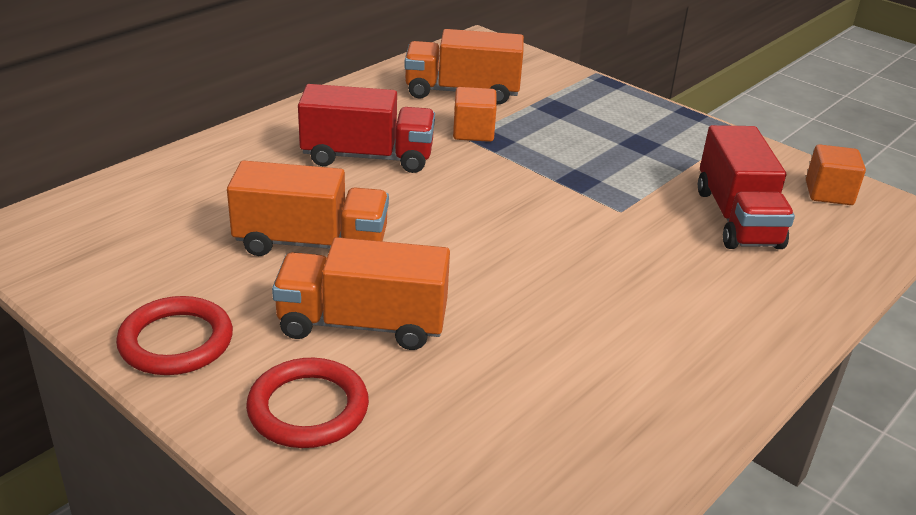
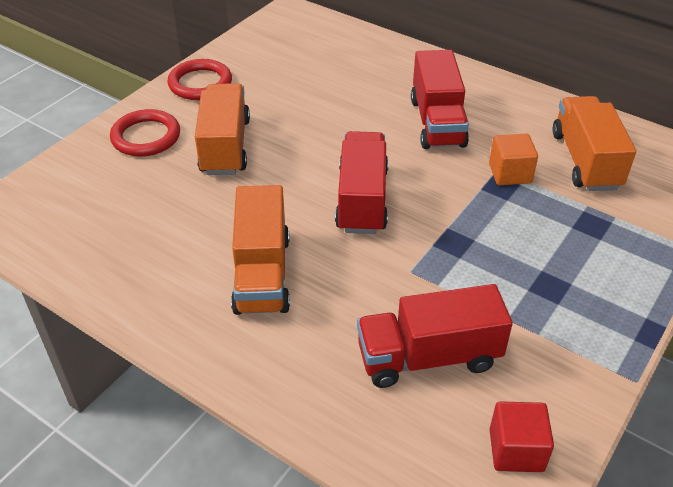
camera: 85 degrees right, 10 degrees up
orange truck [227,160,389,256] -> orange truck moved to [231,185,290,315]
orange cube [806,144,866,205] -> red cube [490,401,554,472]
none -> red truck [335,131,389,234]

